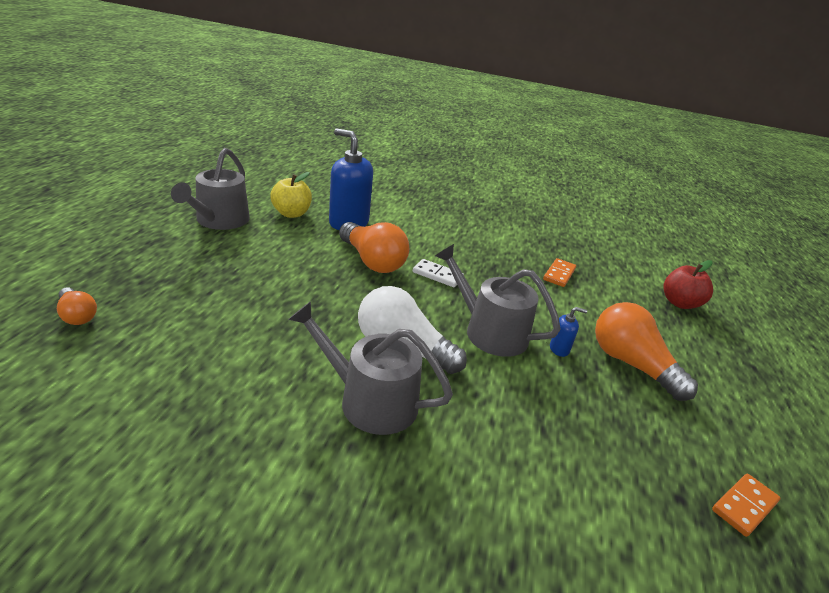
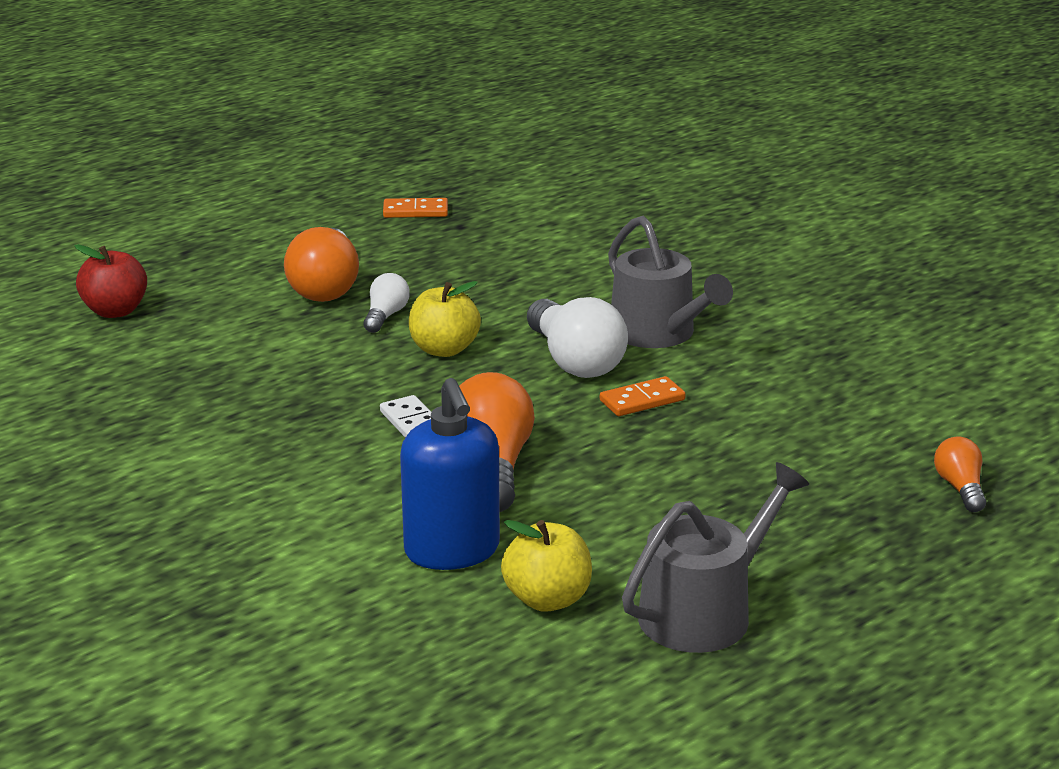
camera: 140 degrees left, 5 degrees down
grey watering can [435,244,561,357] -> yellow apple [409,281,481,357]
orange domino [543,258,576,287] -> orange domino moved to [600,376,686,416]
blue soap dispenser [550,307,587,357] -> white light bulb [363,273,410,333]

